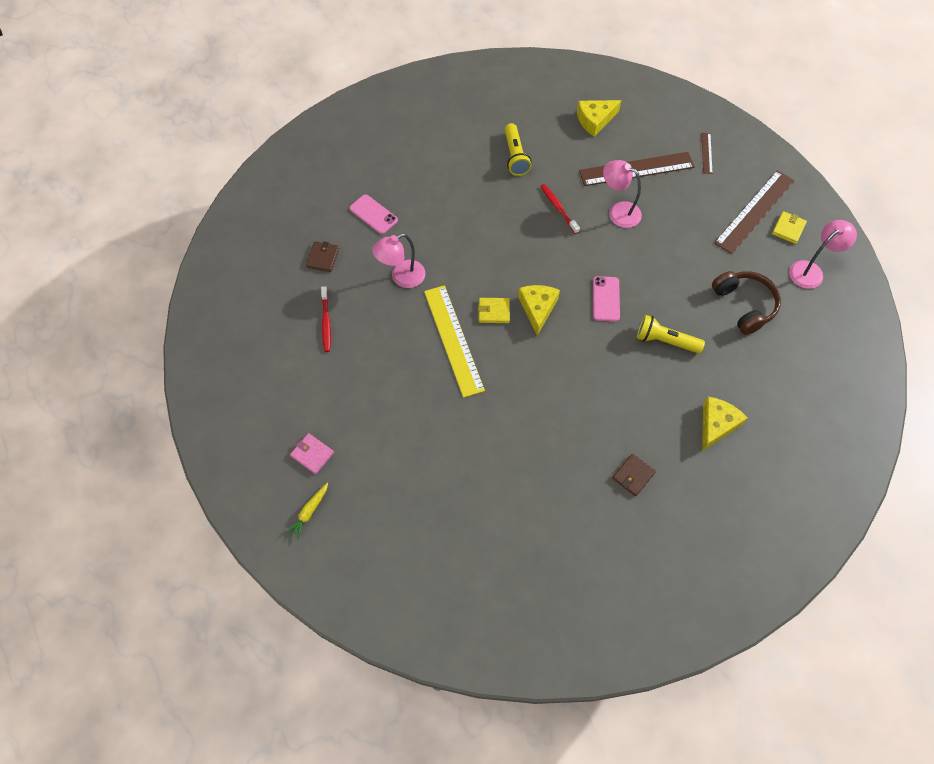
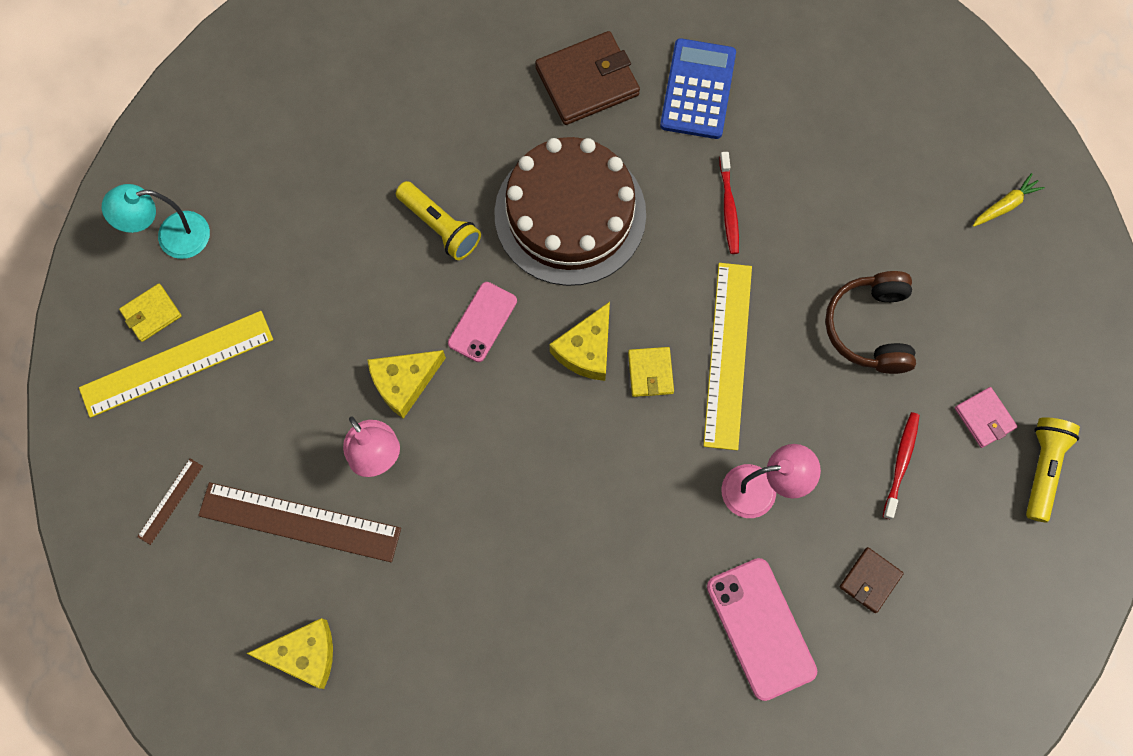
camera: 155 degrees left, 10 degrees up
pink wallet [290,433,334,474] -> pink wallet moved to [955,387,1018,448]
pink phone [349,194,398,234] -> pink phone [707,558,817,701], size x1.55
yellow wallet [478,298,510,323] -> yellow wallet turned 60 degrees clockwise [628,347,674,397]
yellow flashlight [505,123,532,176] -> yellow flashlight moved to [1026,417,1080,522]
red toothbrush [540,184,580,234] -> red toothbrush moved to [719,152,739,254]
brown wallet [612,454,656,496] -> brown wallet [535,31,640,125], size x1.87
yellow cheese [702,397,748,451] -> yellow cheese moved to [368,350,446,419]
brown headphones [712,271,781,335] -> brown headphones moved to [825,271,916,374]
brown ruler [714,170,795,254] -> yellow ruler [79,311,273,418]
pink lamp [789,220,857,289] -> turquoise lamp [102,184,210,259]
none -> brown cake [494,137,646,286]
none -> blue calculator [660,38,736,139]

